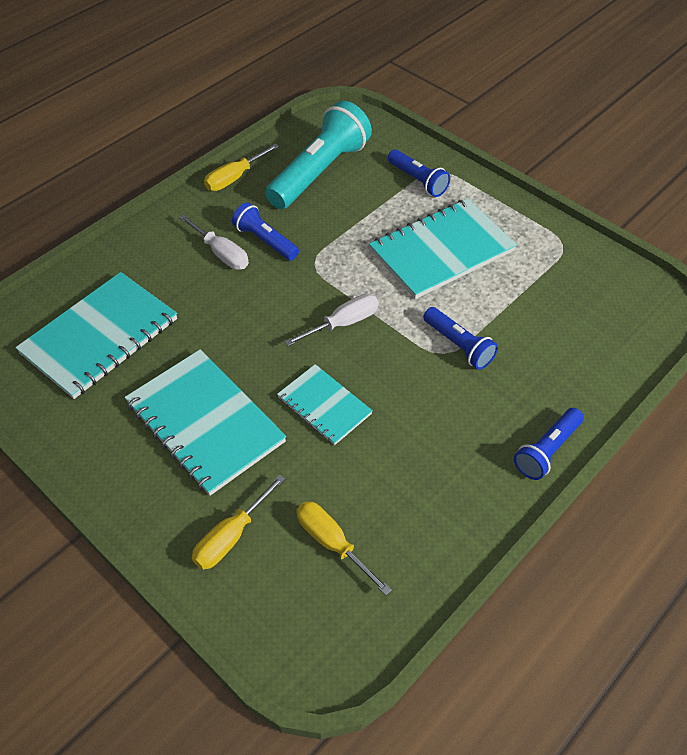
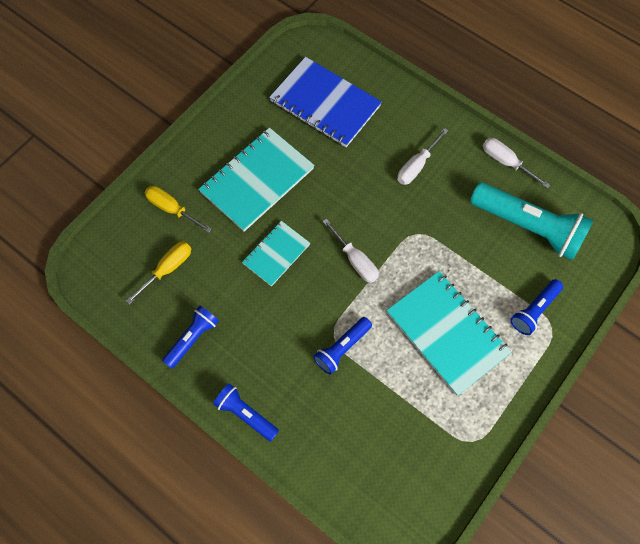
camera: 85 degrees right, 15 degrees up
turquoise notebook [15,272,177,399] -> blue notebook [269,57,382,147]
yellow screwdriver [204,143,279,191] -> white screwdriver [483,138,550,189]
blue flashlight [232,202,299,261] -> blue flashlight moved to [162,305,219,368]

